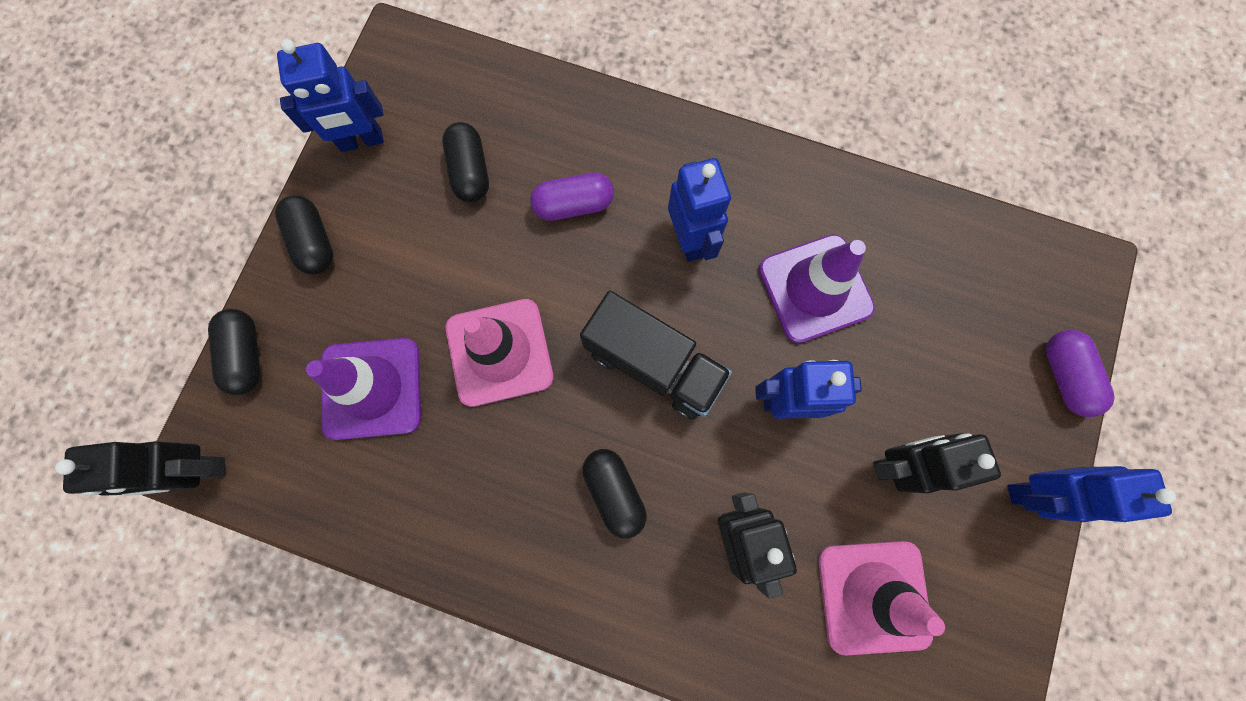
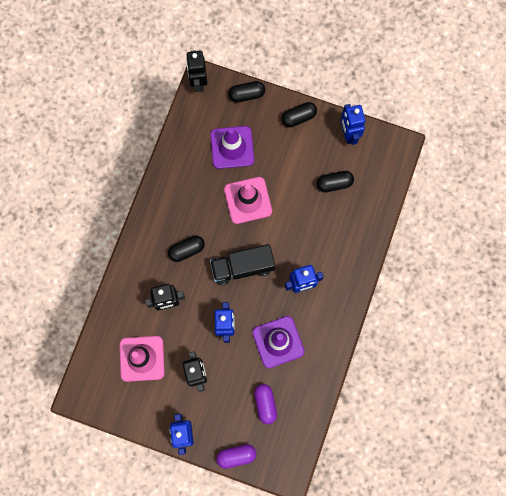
camera: 90 degrees right, 0 degrees up
purple capsule [530,172,614,221] -> purple capsule moved to [254,384,277,424]
black truck [580,291,732,420] -> black truck turned 45 degrees clockwise [210,244,275,285]

